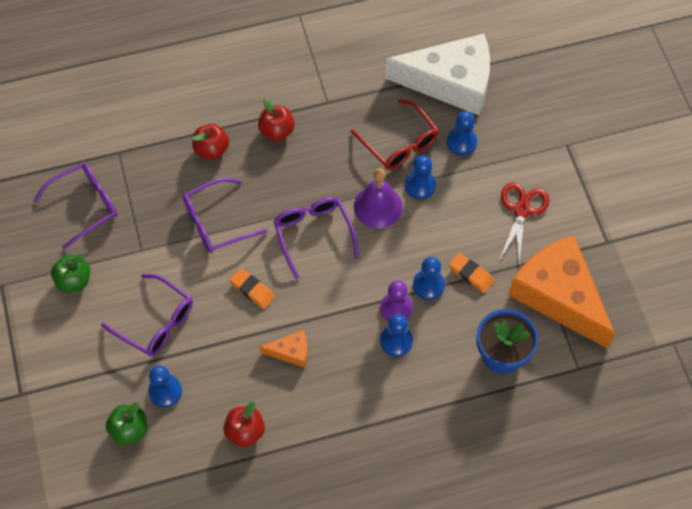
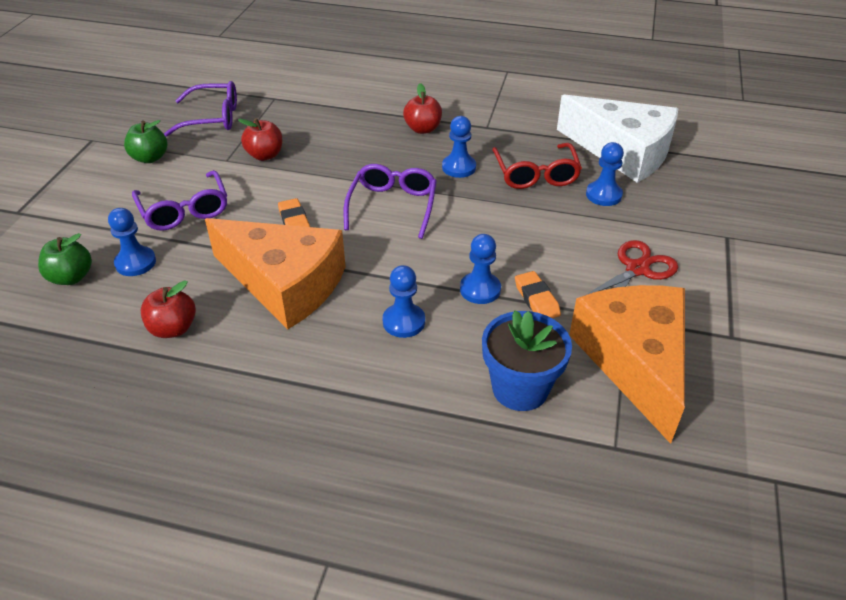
camera: 30 degrees right, 20 degrees down
purple glasses [183,178,268,253] -> none
red apple [192,124,229,160] -> red apple moved to [238,118,282,161]
orange cheese [259,330,308,368] -> orange cheese [205,218,346,329], size x2.38
purple bell [354,168,403,228] -> none
purple pawn [380,280,413,321] -> none
blue pawn [405,155,436,200] -> blue pawn moved to [442,116,476,178]

